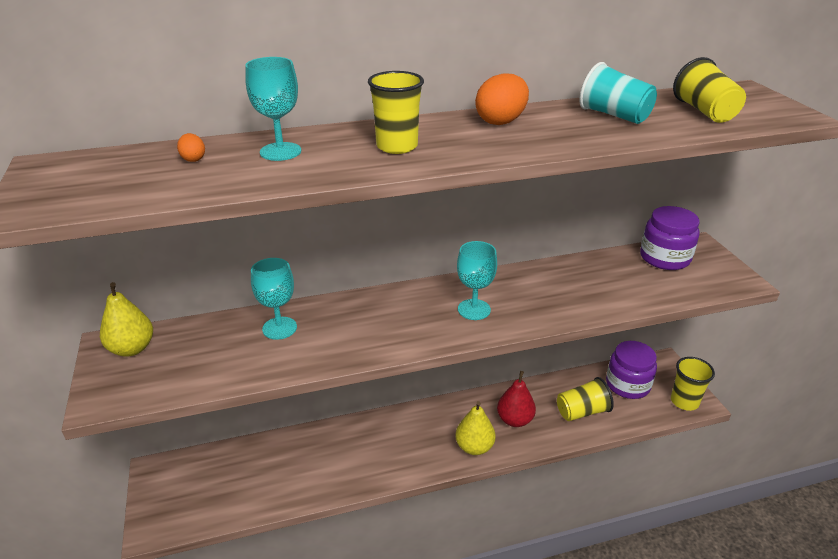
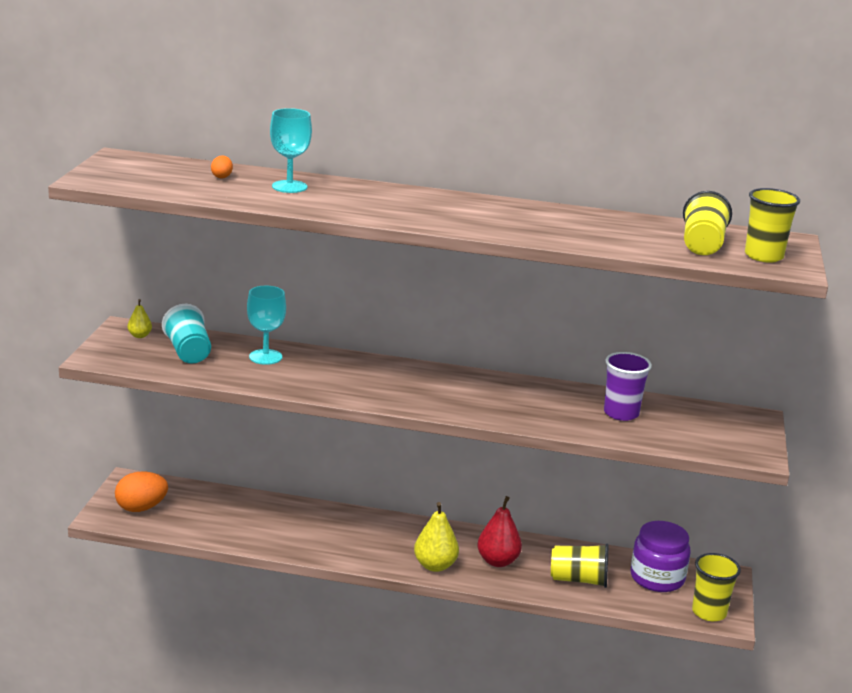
camera: 25 degrees right, 10 degrees down
yellow pear [100,282,153,356] -> yellow pear [127,299,152,338], size x0.54
yellow cup [368,71,424,154] -> yellow cup moved to [745,188,800,263]
turquoise goblet [457,241,497,320] -> none
orange egg [475,73,529,125] -> orange egg moved to [115,471,168,512]
turquoise cup [579,62,657,124] -> turquoise cup moved to [162,304,211,363]
purple jar [640,206,700,270] -> none
none -> purple cup [604,352,652,421]

